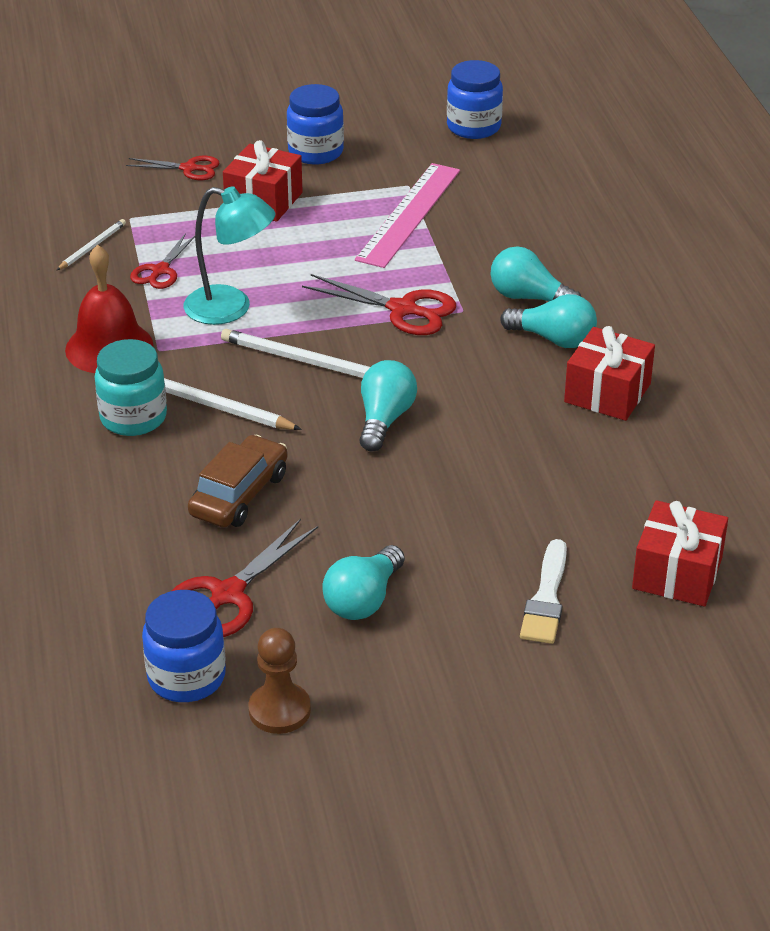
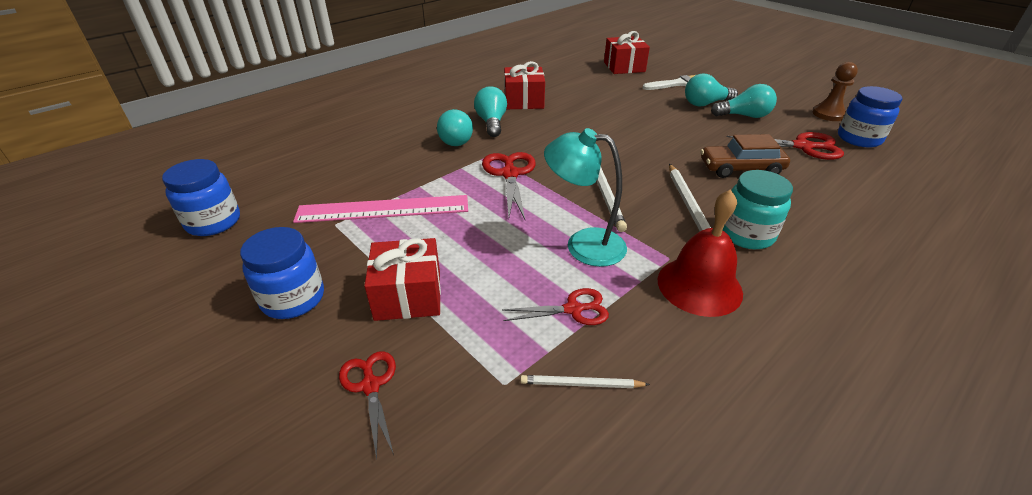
camera: 120 degrees left, 0 degrees up
turquoise lamp [184,186,276,325] -> turquoise lamp turned 60 degrees counterclockwise [544,128,627,267]
turquoise light bulb [360,360,417,451] -> turquoise light bulb moved to [685,73,738,107]

